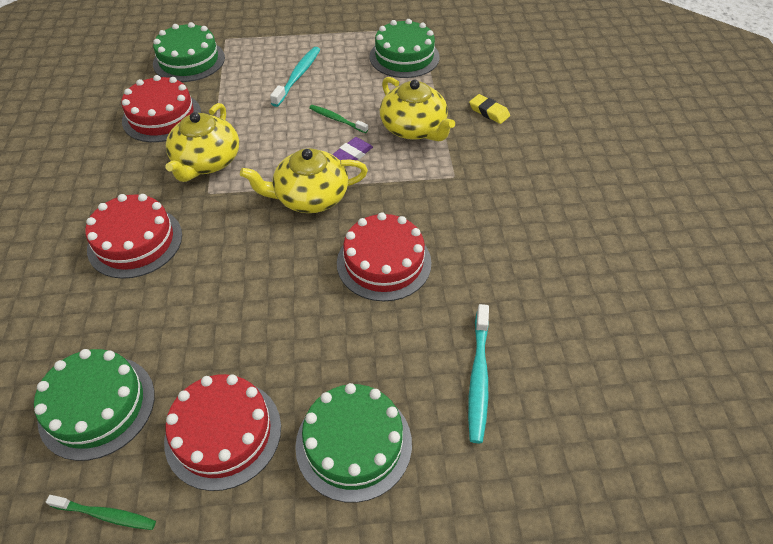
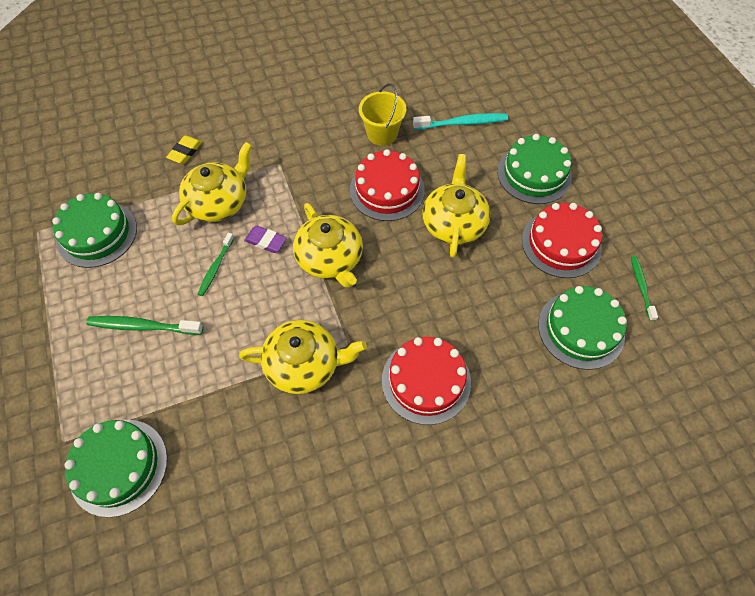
camera: 105 degrees left, 10 degrees up
red cake [122,75,201,142] -> none
turquoise toothbrush [270,47,320,107] -> green toothbrush [86,316,203,335]
none -> yellow bucket [359,83,406,146]
none -> yellow teapot [422,154,490,258]

